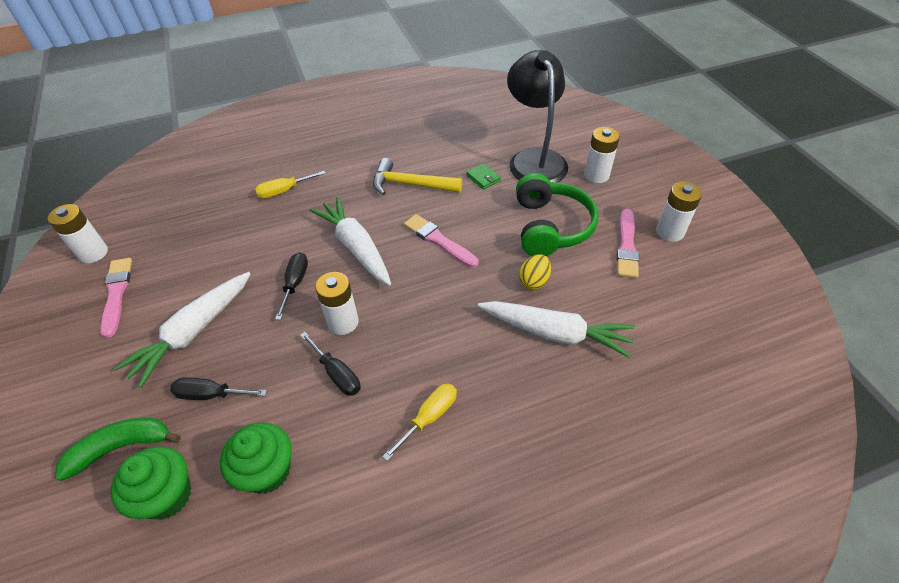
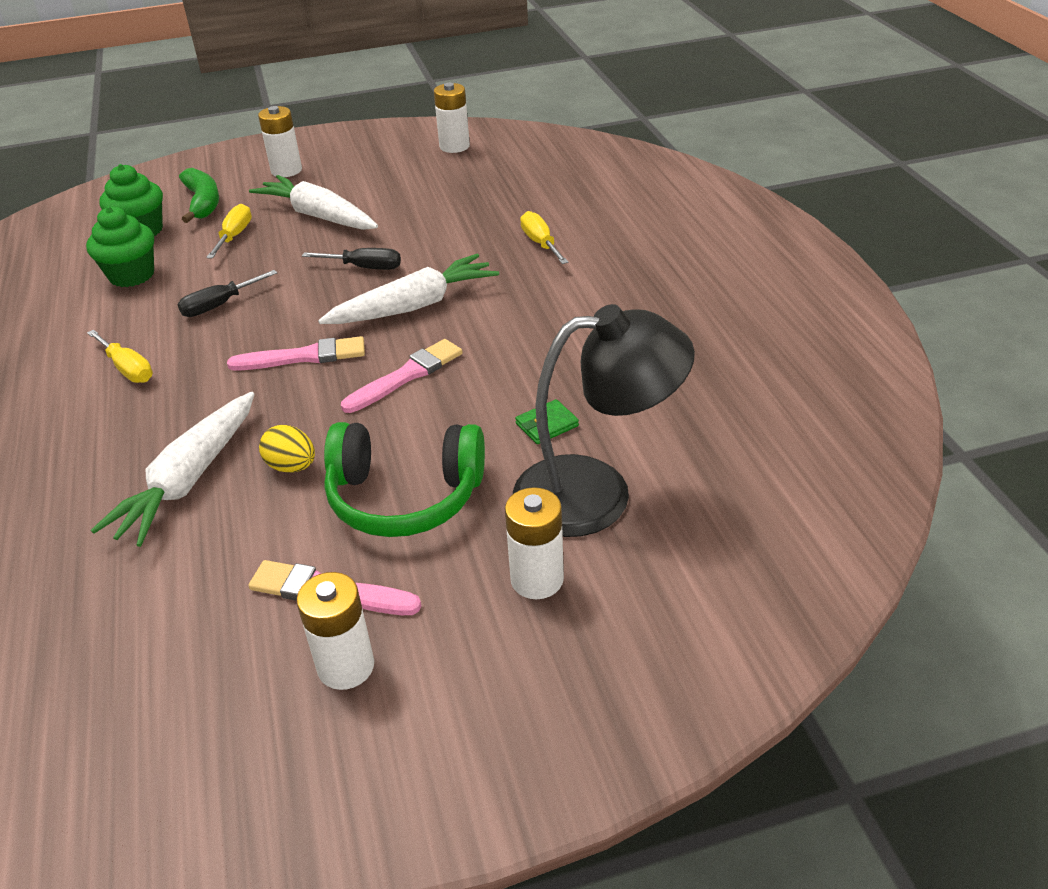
camera: 95 degrees right, 10 degrees down
pink brush [100,258,132,338] -> pink brush moved to [227,336,365,371]
black screwdriver [170,377,267,400] -> yellow screwdriver [206,204,252,259]
white battery [315,272,359,335] -> white battery moved to [258,106,302,177]
yellow hammer [373,158,462,195] -> none

